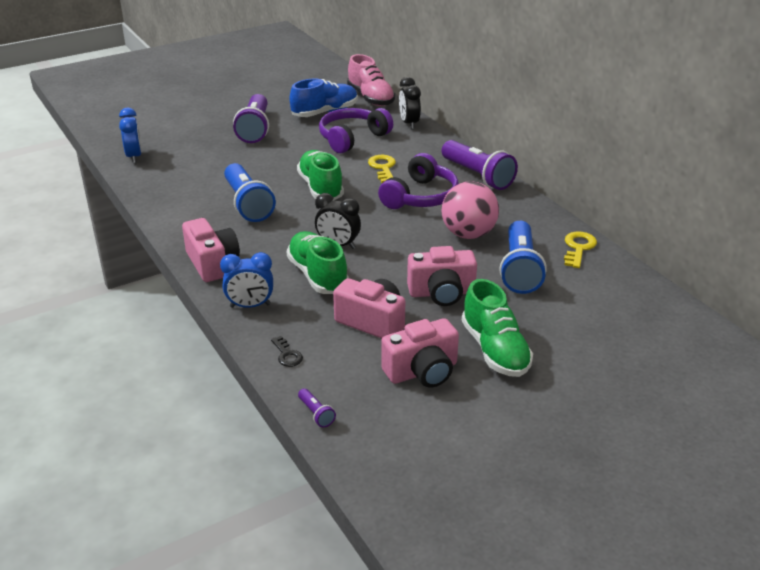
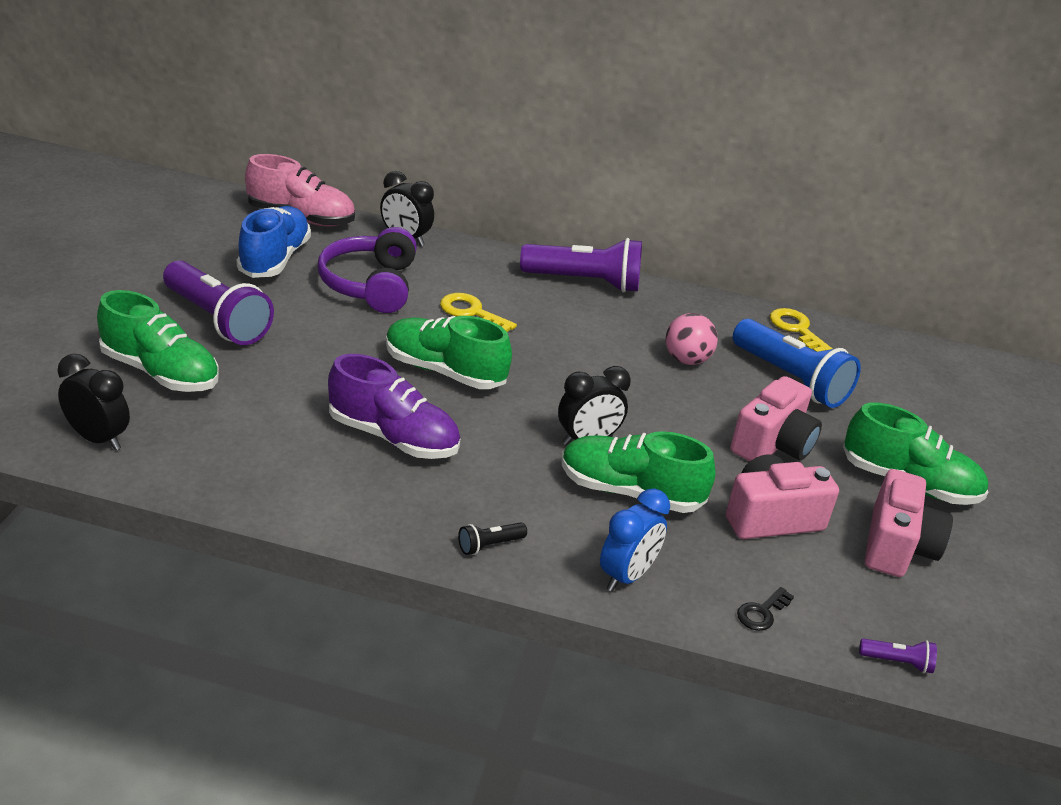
camera: 50 degrees left, 0 degrees up
blue clock [119,108,142,163] -> black clock [57,354,130,450]
pink camera [182,218,240,282] -> black flashlight [458,522,527,555]
blue flashlight [224,163,276,222] -> purple shoe [328,354,460,459]
black key [271,336,303,367] -> black key turned 120 degrees clockwise [737,587,794,631]
purple headphones [378,153,459,209] -> none
pink ball [441,182,499,239] -> pink ball [666,313,718,365], size x0.66
none -> green shoe [97,290,219,392]

